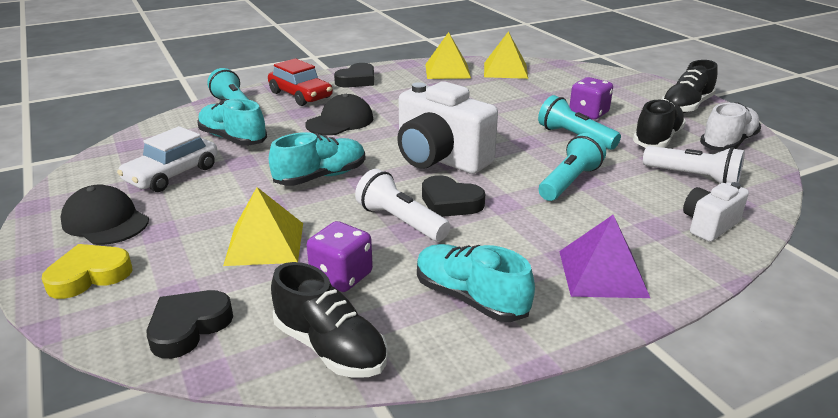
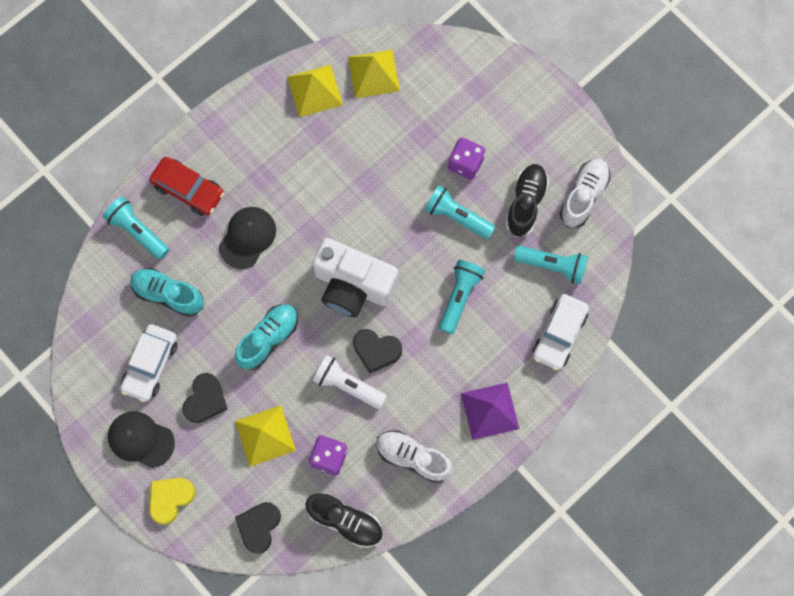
camera: 15 degrees left, 45 degrees up
black heart [334,63,374,87] -> black heart moved to [182,373,227,423]
turquoise shoe [417,244,535,322] -> white shoe [376,430,453,483]
white flashlight [643,146,745,184] -> turquoise flashlight [514,245,588,284]
black shoe [662,60,718,113] -> none
white camera [683,182,749,242] -> white car [533,294,589,370]

